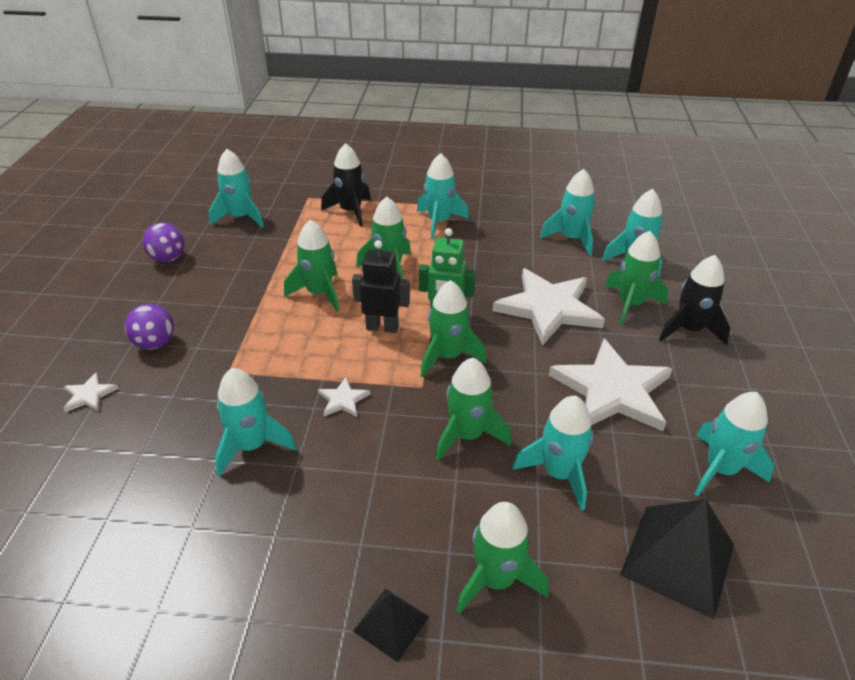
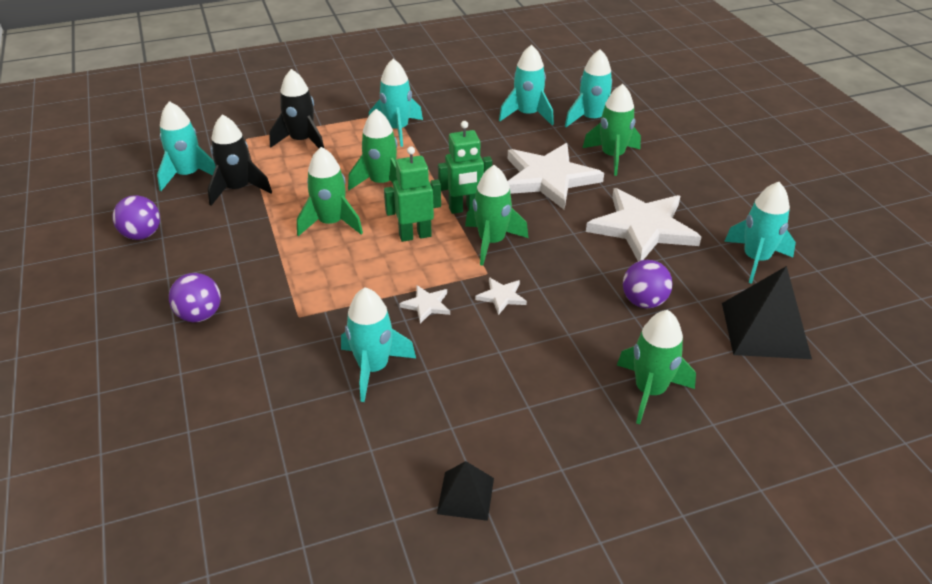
camera: 25 degrees left, 0 degrees up
white star [63,372,119,412] -> white star moved to [475,277,527,315]
black robot [352,240,410,333] -> green robot [384,146,441,242]
black pyramid [353,588,429,662] -> black pyramid moved to [437,461,494,521]
green rocket [436,358,511,461] -> none
turquoise rocket [513,396,593,511] -> purple ball [623,260,673,308]
black rocket [659,255,730,345] -> black rocket moved to [208,114,272,206]

